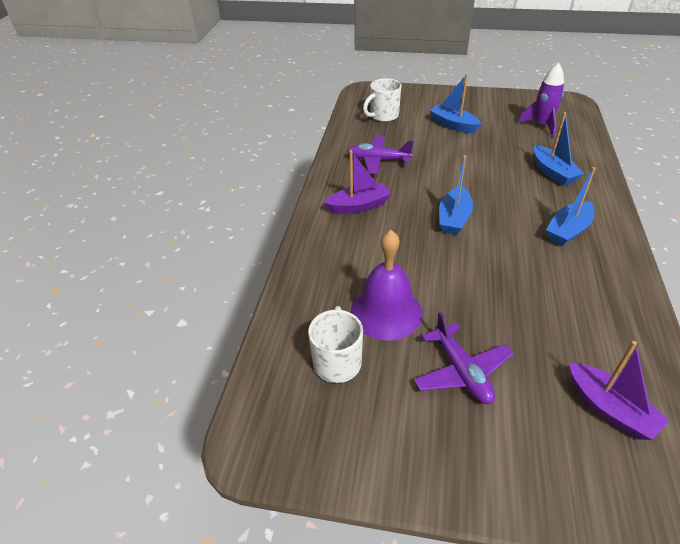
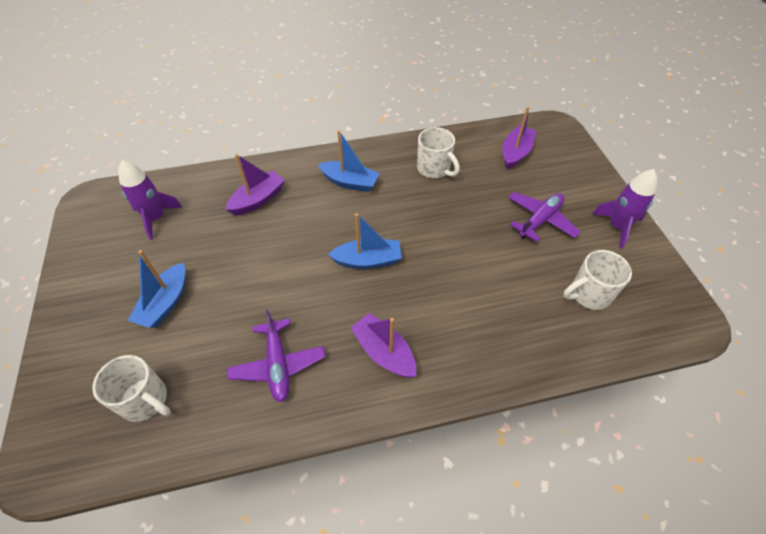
camera: 115 degrees left, 10 degrees up
purple bell [351,230,422,341] -> none
blue boat [533,112,585,186] -> purple boat [226,154,285,215]
none -> white mug [417,127,460,178]
none -> purple rocket [592,169,657,249]

